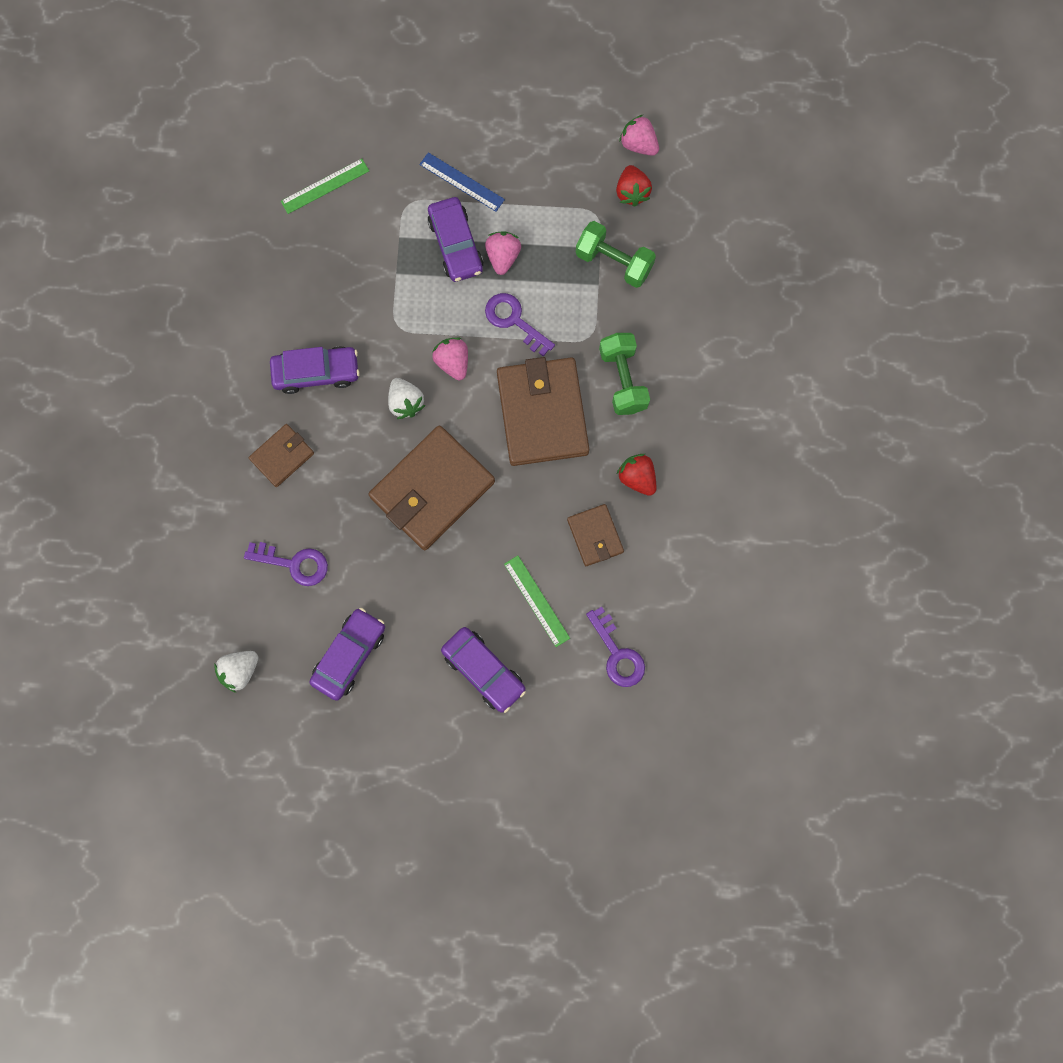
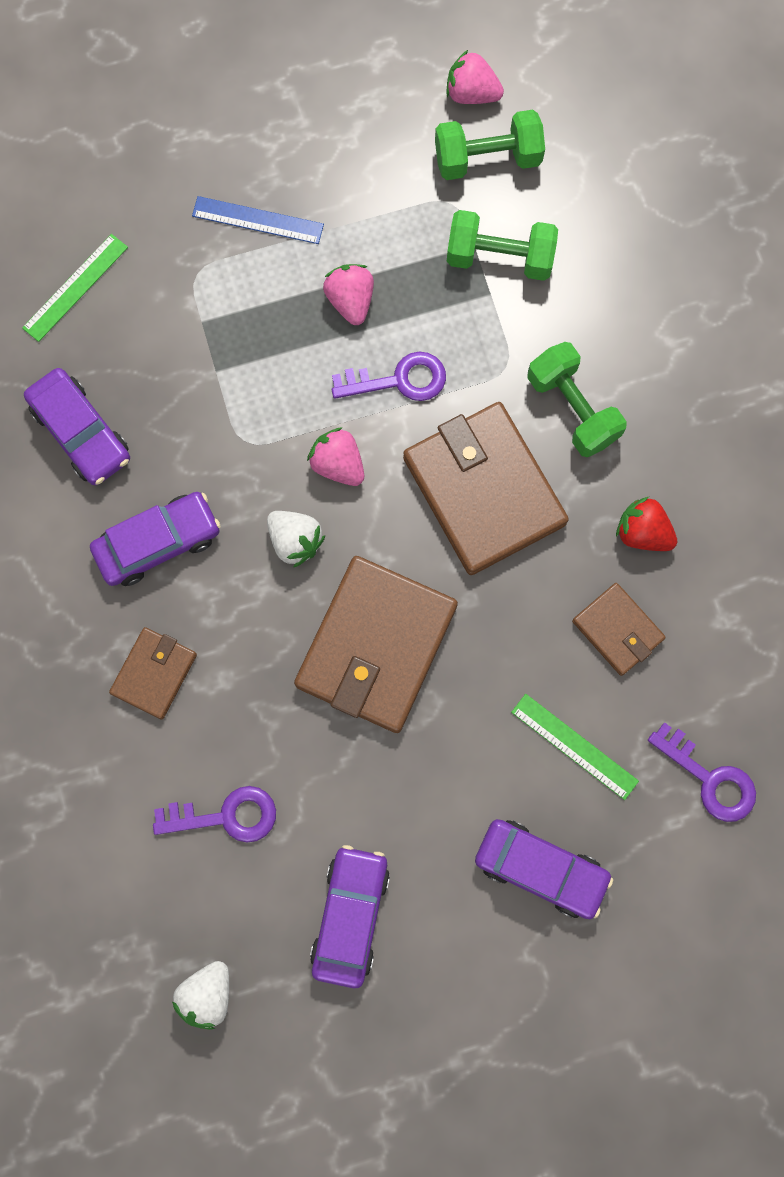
camera: 20 degrees left, 0 degrees up
purple car [428,197,484,282] -> purple car moved to [24,368,130,485]
purple key [485,293,555,357] -> purple key turned 150 degrees clockwise [332,352,446,401]
red strawberry [616,165,652,207] -> green dumbbell [435,110,545,180]

